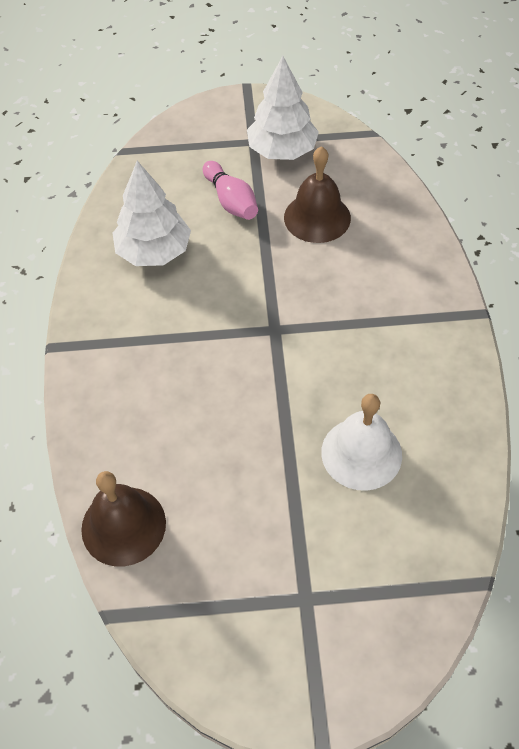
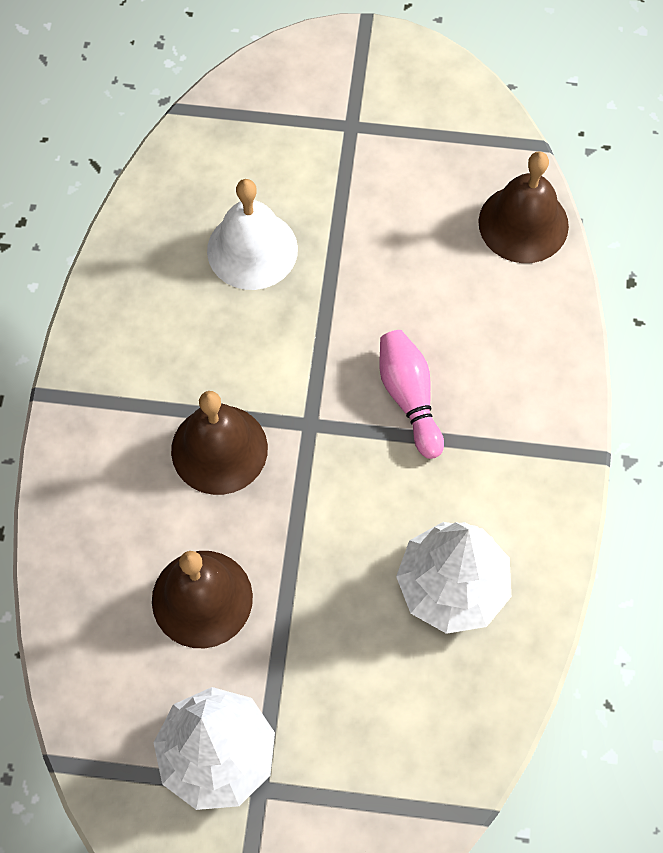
camera: 170 degrees left, 10 degrees up
pink bowling pin [203,161,258,220] -> pink bowling pin moved to [380,330,444,459]
none -> brown bell [171,391,268,495]

